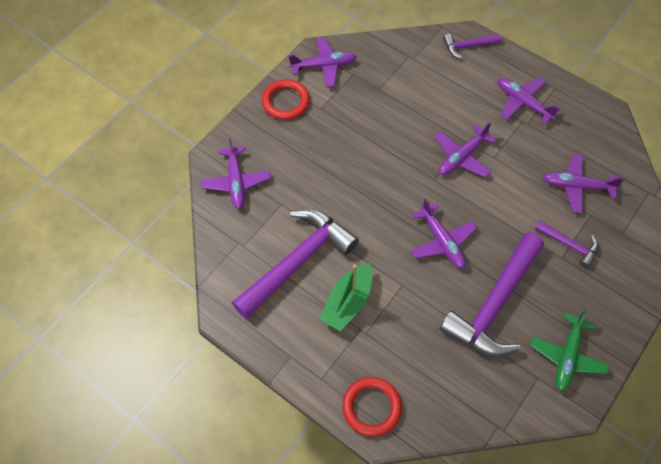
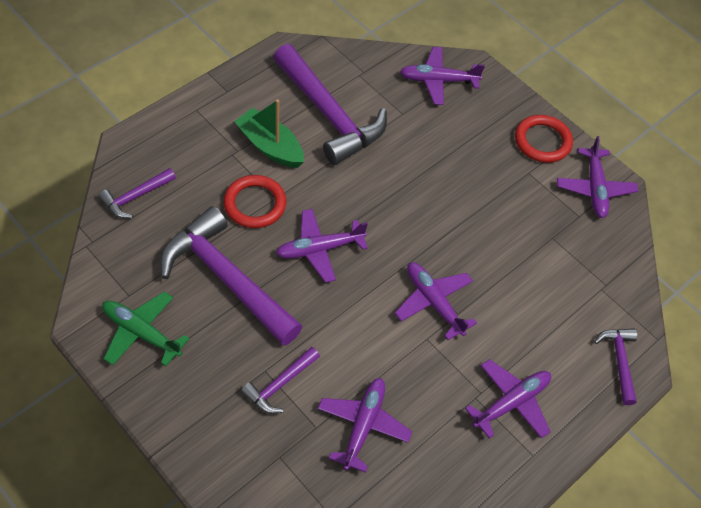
camera: 95 degrees right, 5 degrees down
red ring [342,377,402,437] -> red ring moved to [223,175,287,228]
none -> purple hammer [98,168,176,218]

